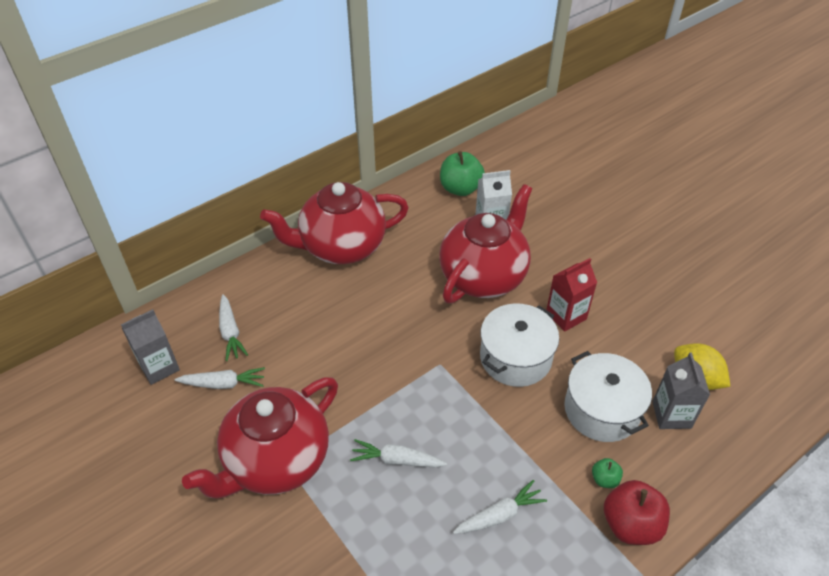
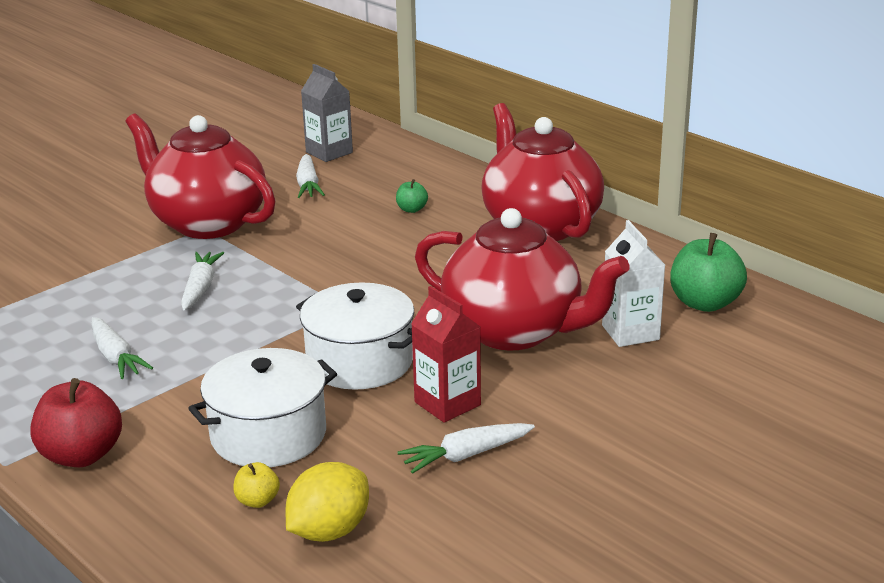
camera: 85 degrees right, 20 degrees down
white carrot [219,294,248,361] -> white carrot moved to [397,423,535,474]
green apple [592,458,623,488] -> green apple moved to [396,179,428,213]
grey carton [652,352,710,429] -> yellow apple [233,462,280,508]

